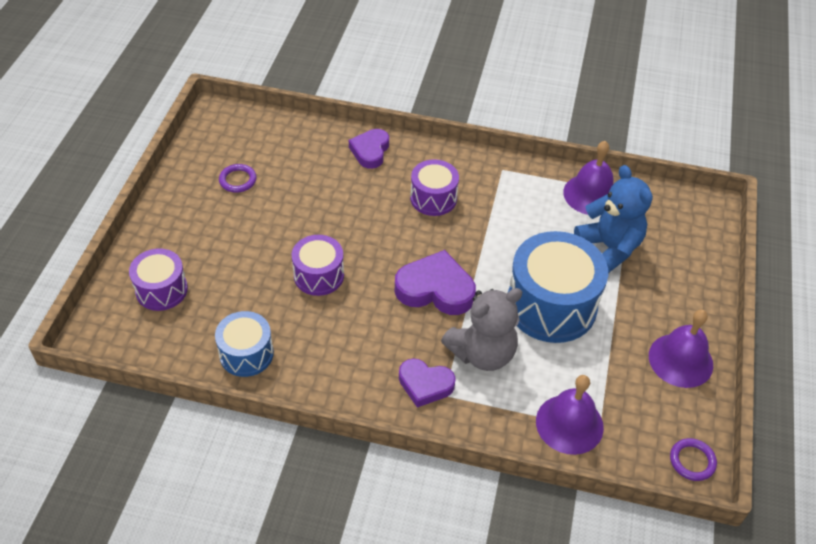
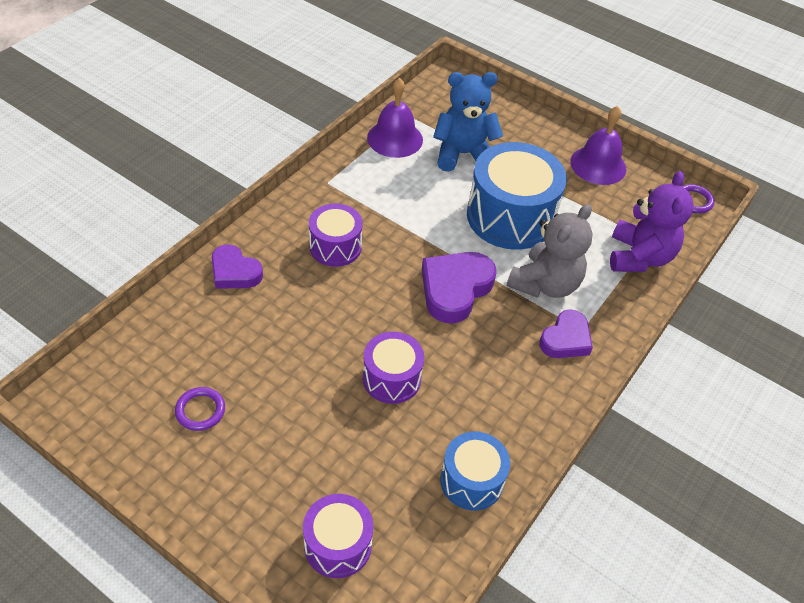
camera: 70 degrees left, 0 degrees up
grey teddy bear [441,288,522,371] -> grey teddy bear turned 45 degrees clockwise [507,204,593,298]
purple bell [536,375,604,455] -> purple teddy bear [610,171,694,272]

